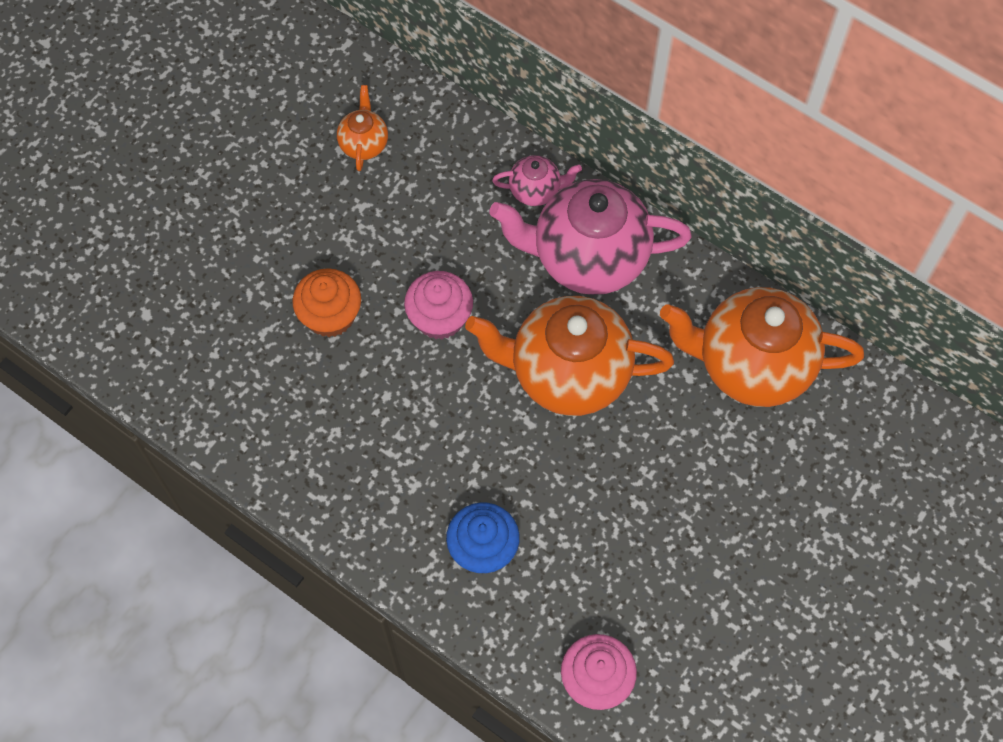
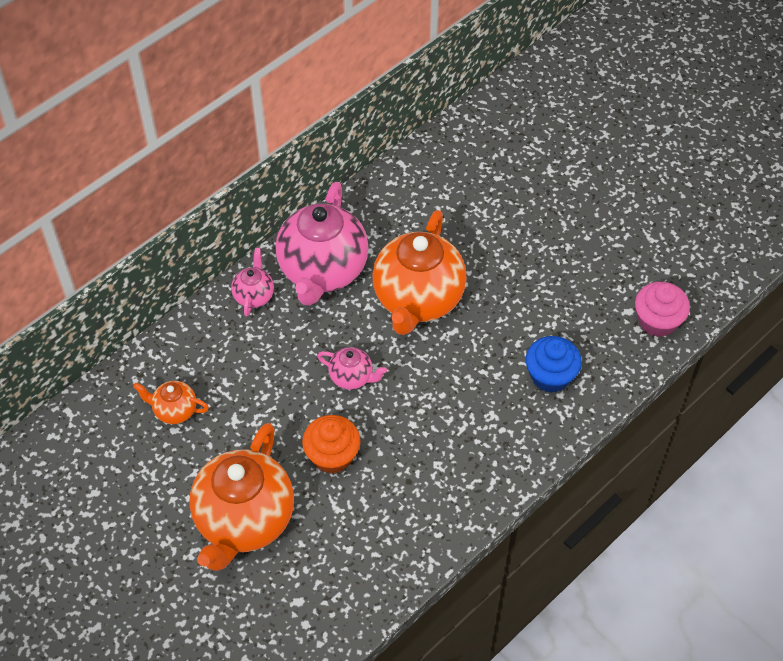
camera: 80 degrees left, 10 degrees down
pink cupcake [404,271,473,339] -> pink teapot [317,347,387,390]
orange teapot [660,287,864,407] -> orange teapot moved to [189,423,294,571]

